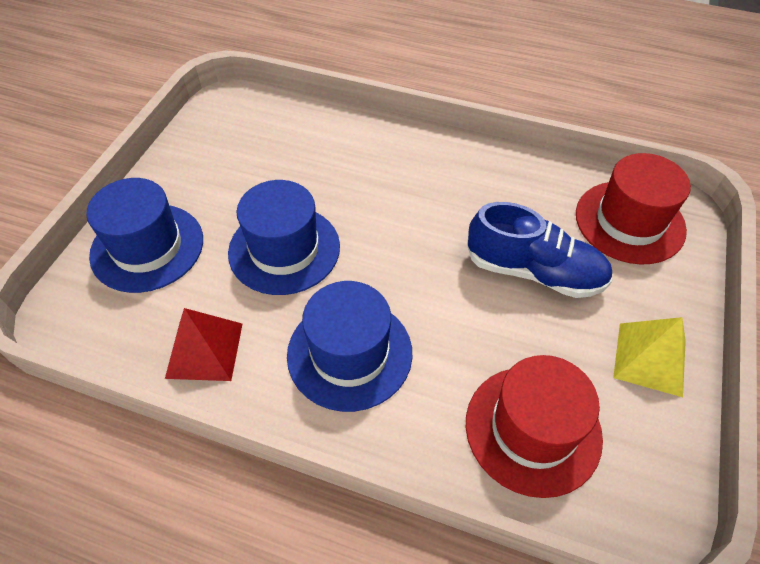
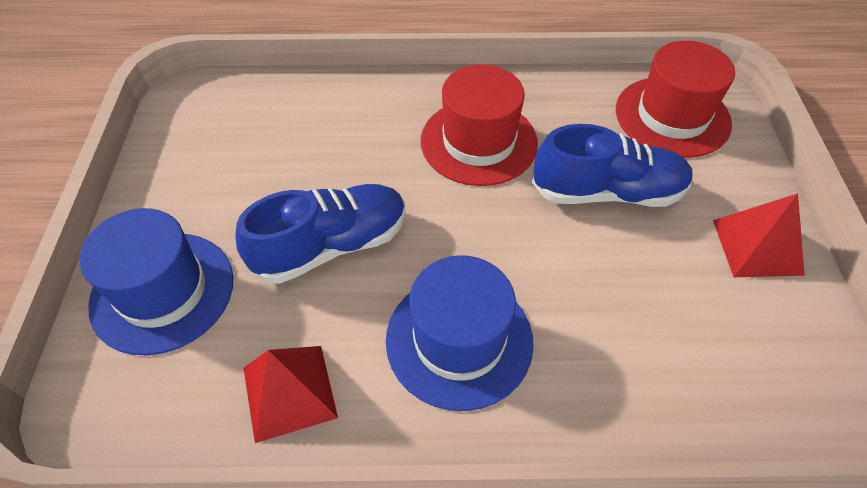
camera: 20 degrees left, 0 degrees up
blue hat [228,180,340,295] -> blue shoe [235,184,406,284]
red hat [466,355,603,498] -> red hat moved to [421,65,538,186]
yellow pyramid [613,317,686,397] -> red pyramid [713,193,805,277]

